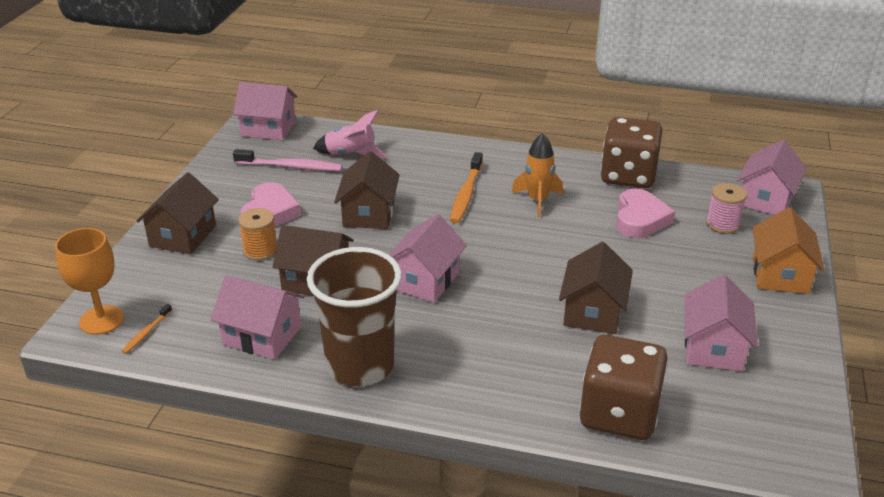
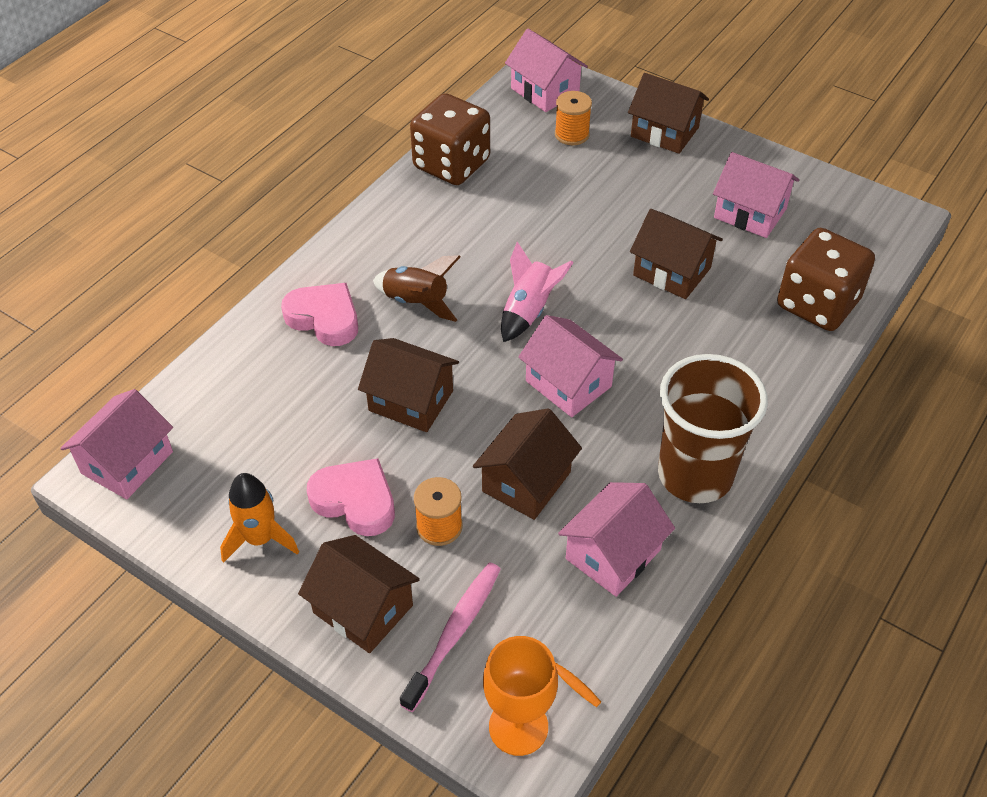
camera: 70 degrees left, 15 degrees up
pink toothbrush [233,149,343,171] -> pink toothbrush moved to [400,562,501,712]
pink rocket [313,110,387,158] -> pink rocket moved to [501,242,574,342]
orange toothbrush [450,152,483,224] -> brown rocket [373,255,460,322]
orange rocket [511,133,563,218] -> orange rocket moved to [220,473,299,563]
pink heart [616,189,675,238] -> pink heart moved to [281,283,358,346]
pink spool [706,183,747,234] -> orange spool [555,91,592,145]
orange house [752,207,824,294] -> brown house [628,73,709,154]

